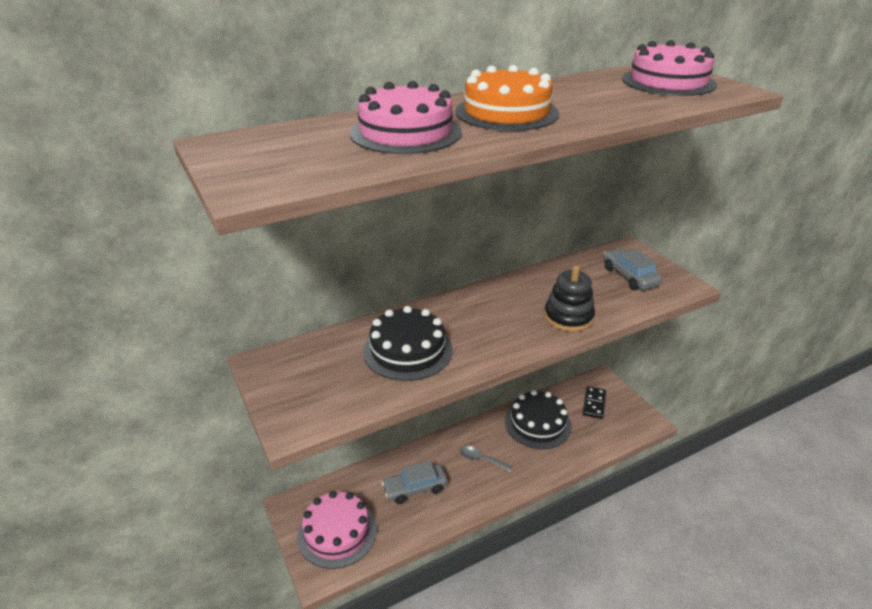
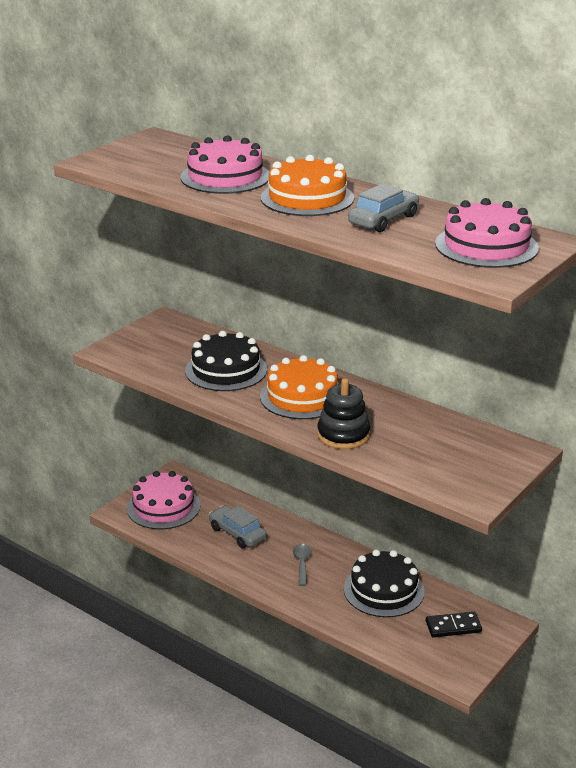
camera: 65 degrees right, 5 degrees down
grey car [603,248,662,290] -> grey car moved to [348,184,419,232]
none -> orange cake [260,355,338,419]

